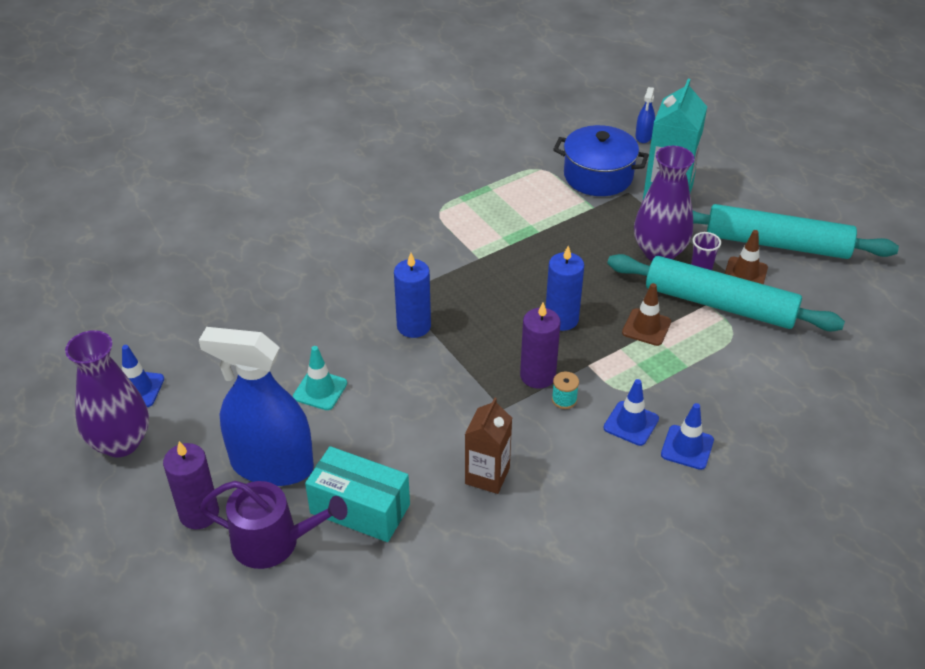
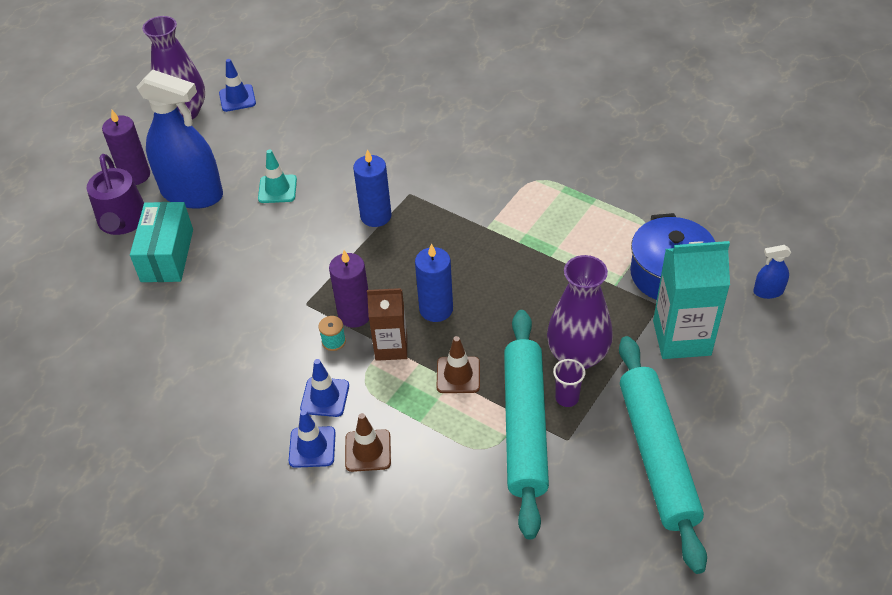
camera: 70 degrees right, 5 degrees up
blue spray bottle [199,327,314,486] -> blue spray bottle turned 120 degrees clockwise [137,70,223,209]
brown carton [465,397,512,494] -> brown carton moved to [367,288,407,361]
brown traffic cone [725,230,768,284] -> brown traffic cone moved to [345,413,391,472]

